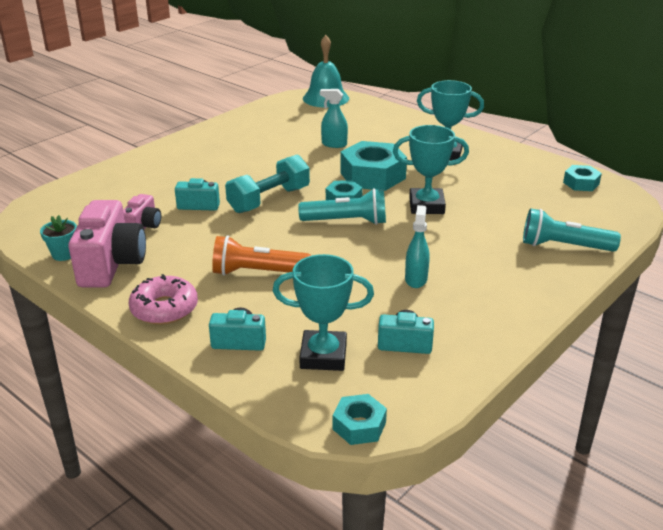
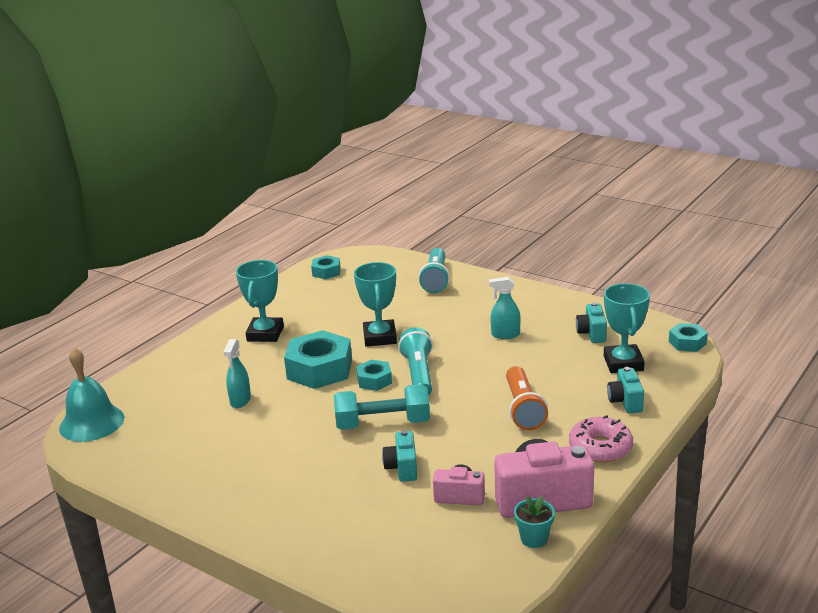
camera: 95 degrees left, 5 degrees down
turquoise dumbbell [225,155,310,213] -> turquoise dumbbell turned 45 degrees counterclockwise [334,384,430,430]

